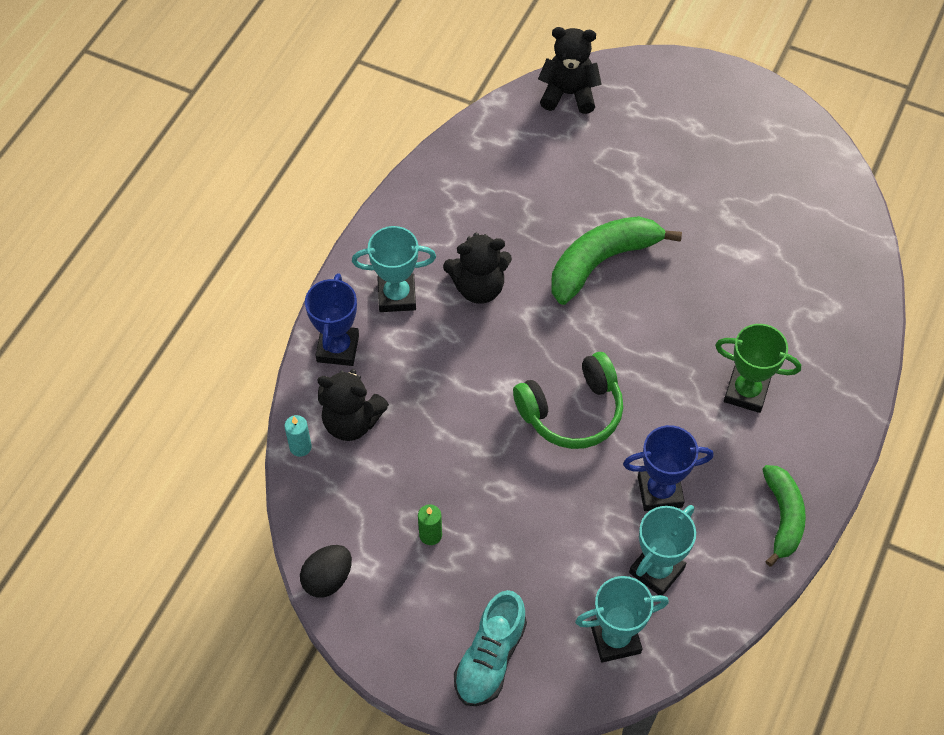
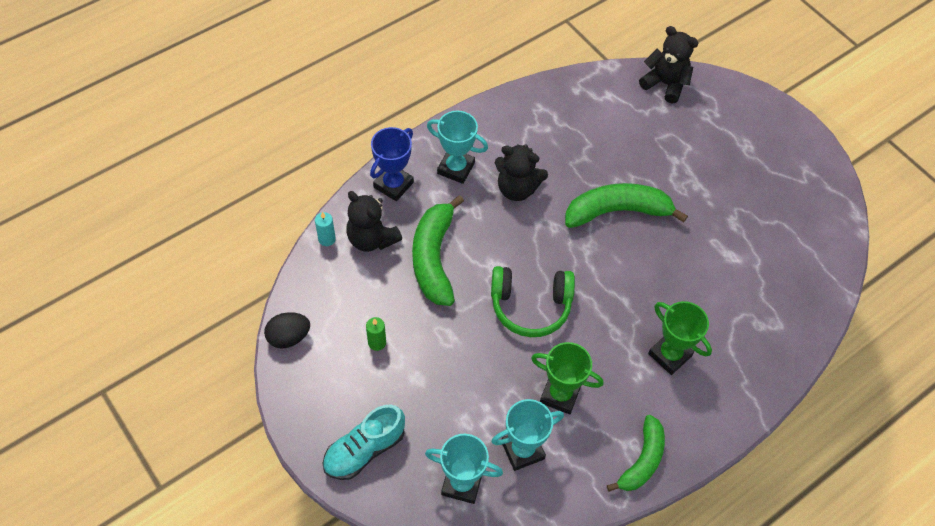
camera: 25 degrees right, 0 degrees up
blue trophy [623,425,714,511] -> green trophy [531,342,604,414]
none -> green banana [412,195,464,306]

